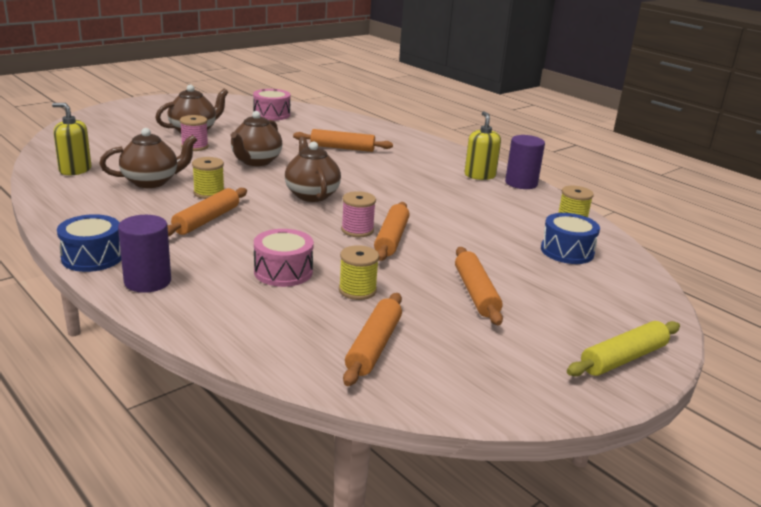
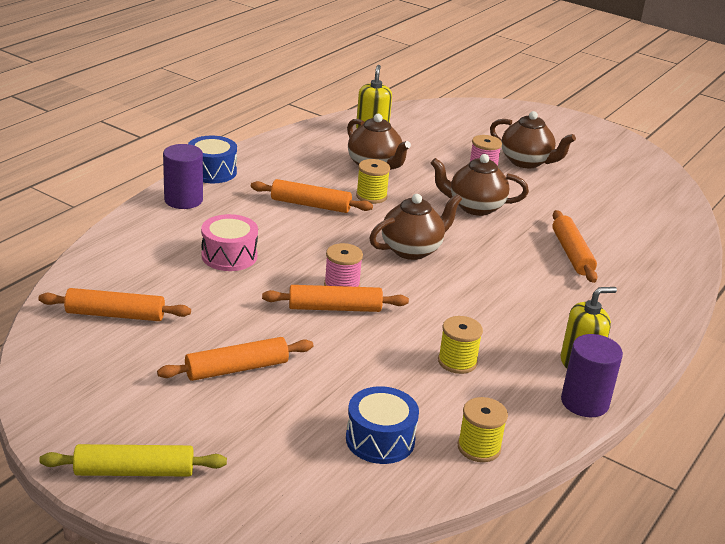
camera: 75 degrees right, 5 degrees up
pink drum [253,89,291,121] -> none
yellow spool [339,245,379,300] -> yellow spool moved to [438,316,483,374]
yellow rolling pin [567,321,680,376] -> yellow rolling pin turned 45 degrees counterclockwise [39,444,227,476]

